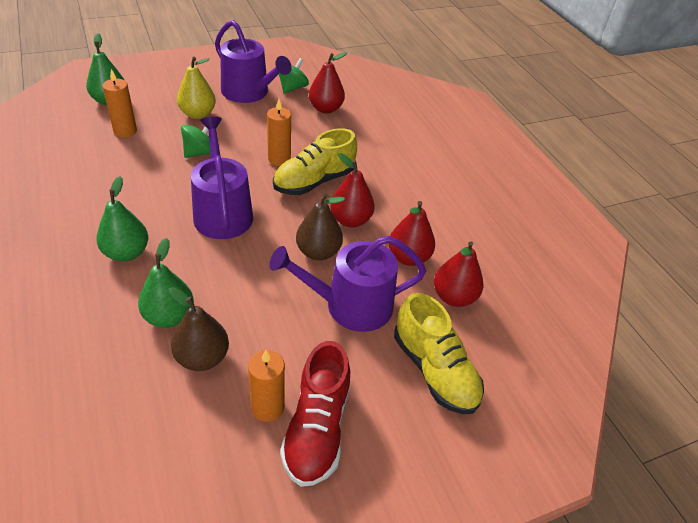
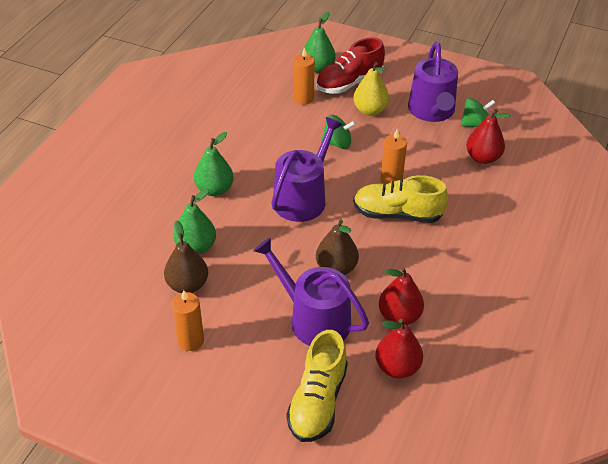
camera: 50 degrees right, 0 degrees up
red shoe [280,341,350,487] -> red shoe moved to [316,38,385,94]
red pear [330,153,374,227] -> none

